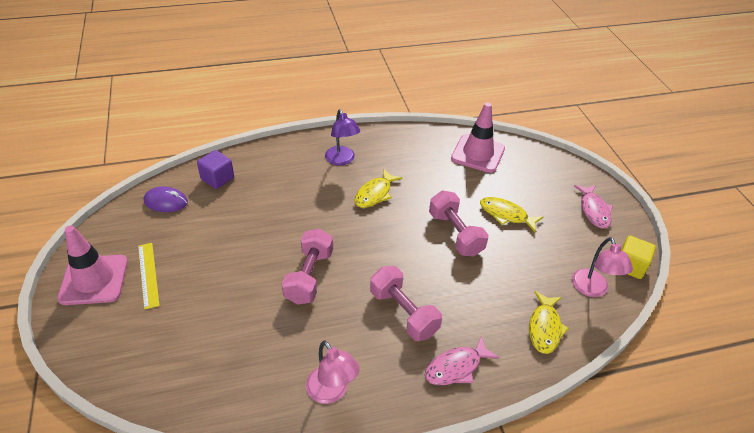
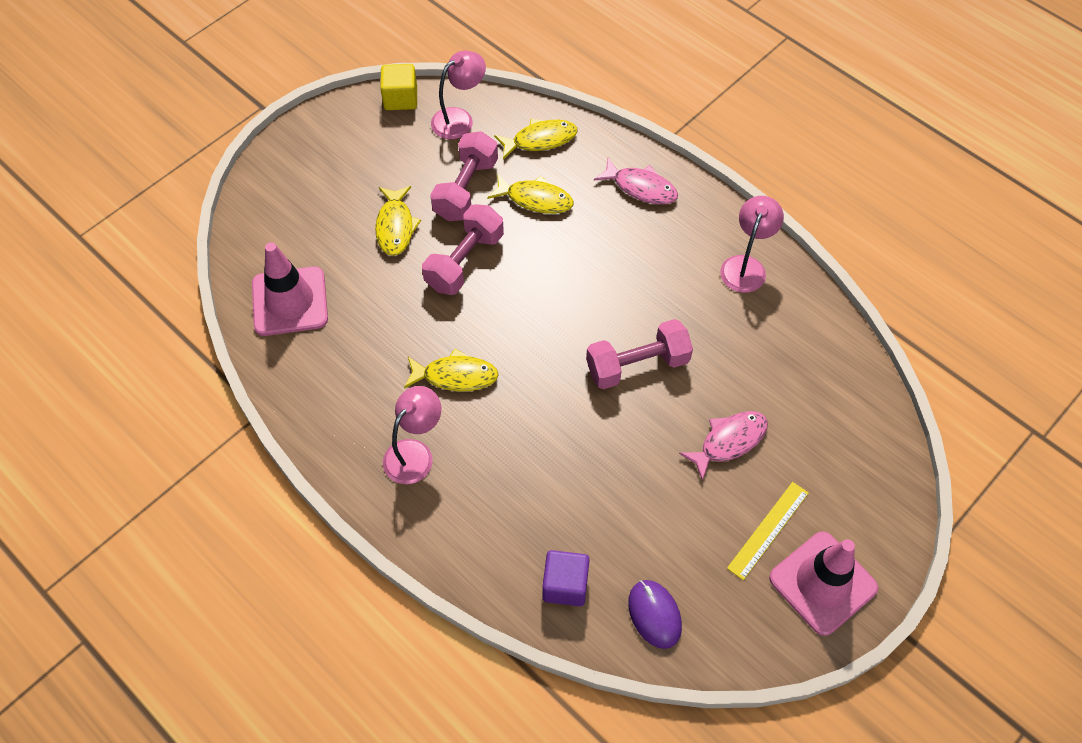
camera: 120 degrees left, 15 degrees up
purple lamp [325,110,360,166] -> pink lamp [383,386,441,484]
pink dumbbell [370,266,442,341] -> pink dumbbell moved to [430,131,498,221]
pink fish [574,185,613,229] -> pink fish moved to [679,411,768,481]
none -> yellow fish [487,173,573,214]

